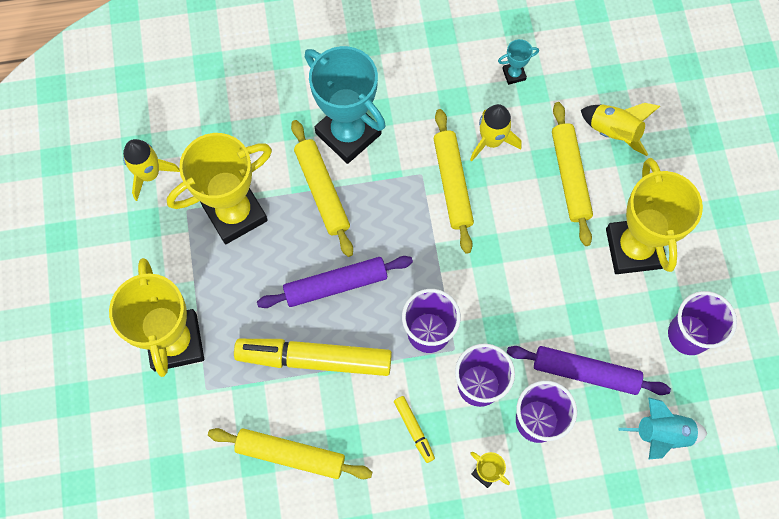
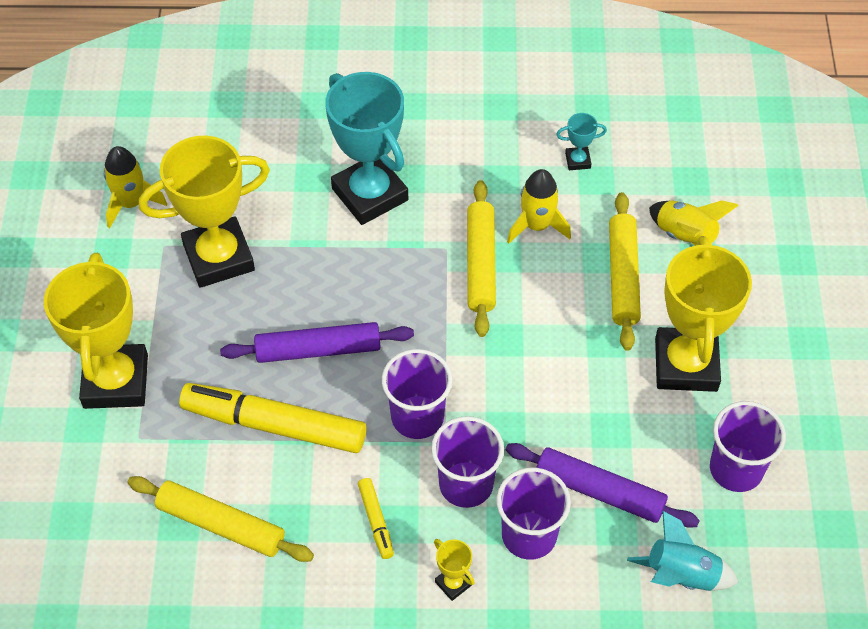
camera: 10 degrees right, 15 degrees down
yellow rolling pin [291,120,353,257] -> none

